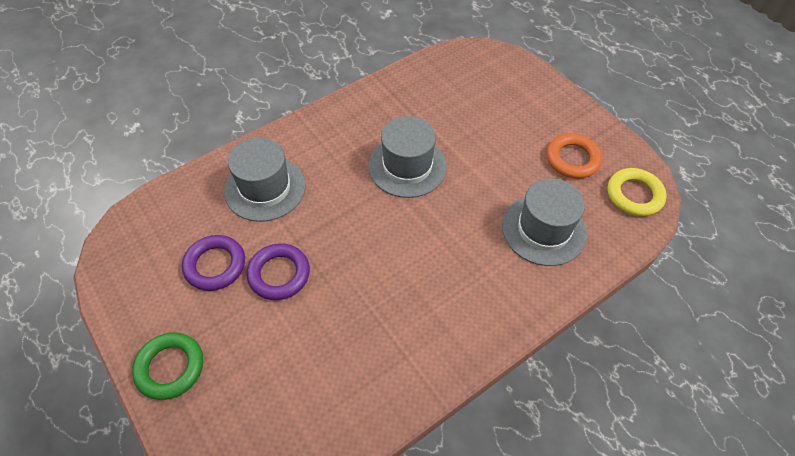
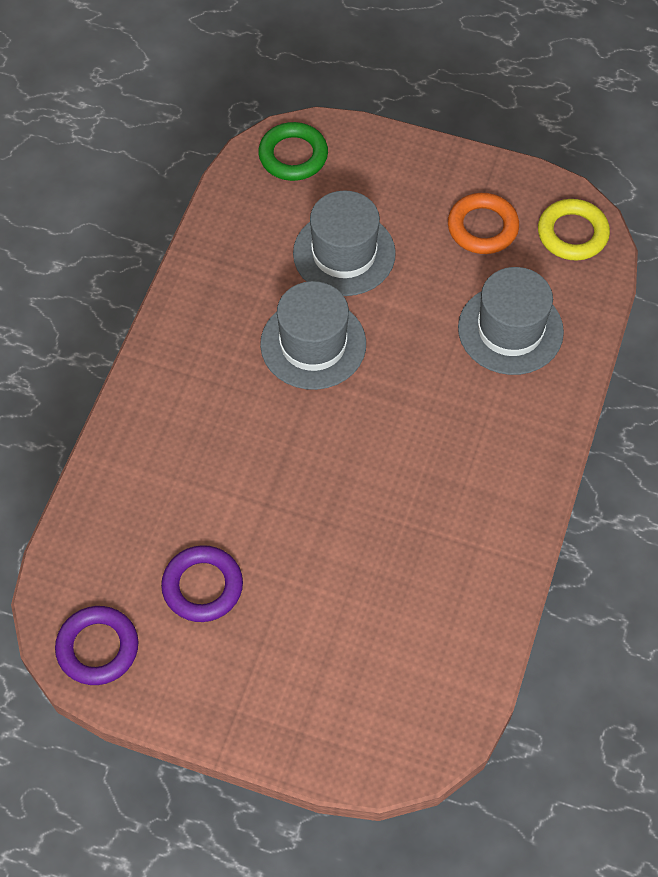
camera: 35 degrees left, 5 degrees up
green ring [132,332,203,400] -> green ring moved to [258,122,328,181]
grey hat [224,138,306,222] -> grey hat moved to [293,190,396,296]
purple ring [247,243,310,300] -> purple ring moved to [55,606,138,685]

